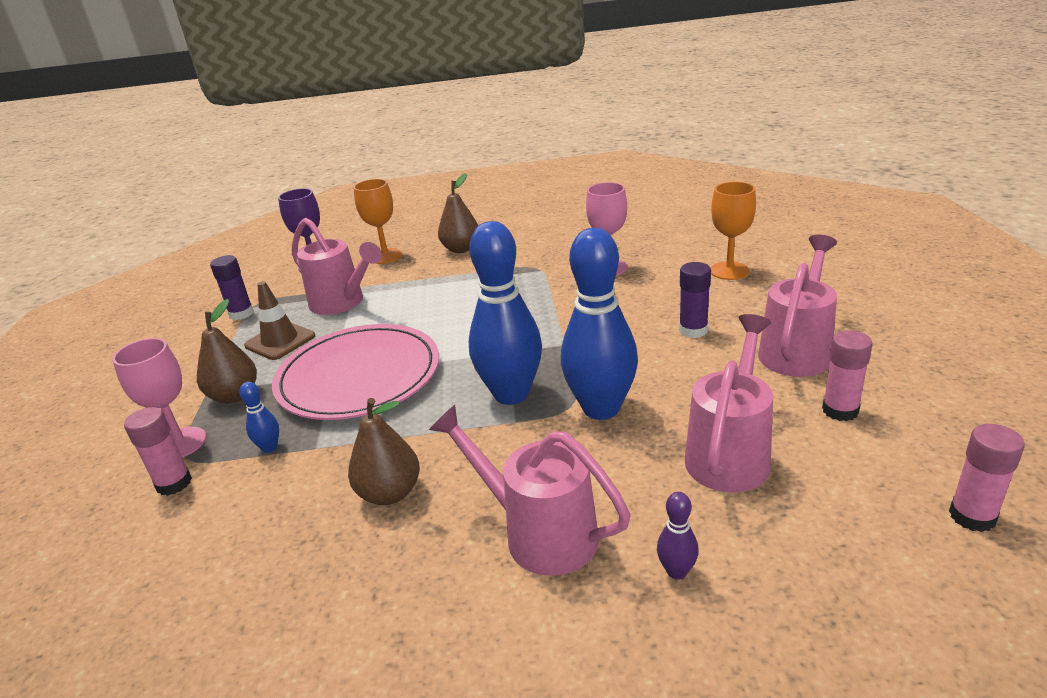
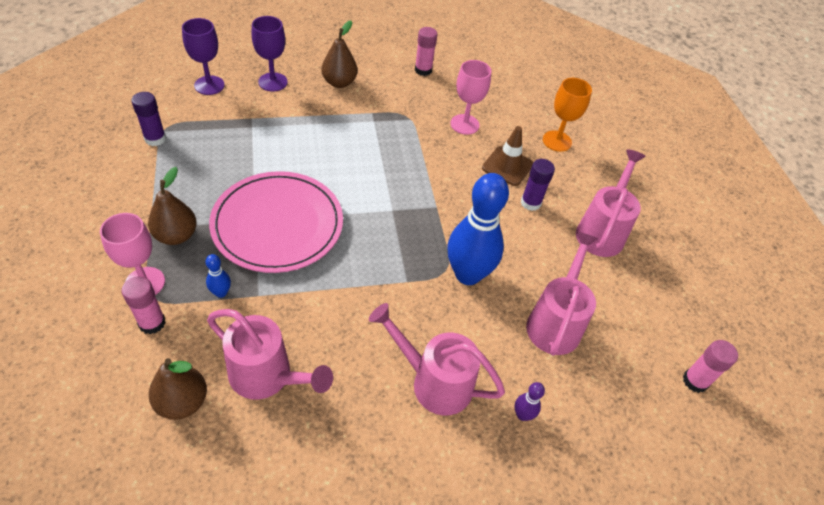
camera: 15 degrees left, 20 degrees up
brown traffic cone [244,281,315,360] -> brown traffic cone moved to [482,126,533,186]
pink watering can [292,218,382,315] -> pink watering can moved to [207,309,333,400]
brown pear [348,398,420,505] -> brown pear moved to [149,358,207,420]
orange goblet [353,179,402,264] -> purple goblet [252,16,288,92]
blue bowling pin [469,221,542,405] -> none
pink glue stick [822,330,873,421] -> pink glue stick moved to [415,27,438,76]

